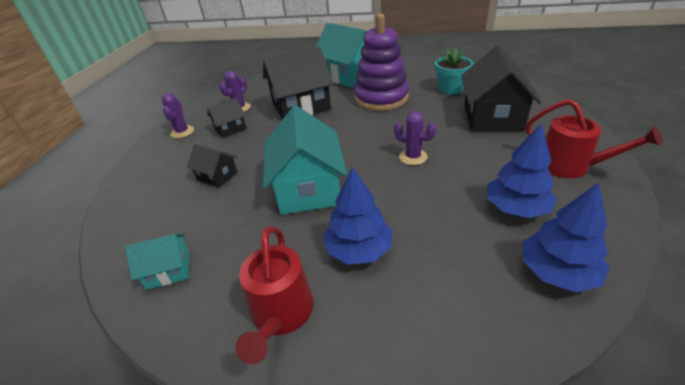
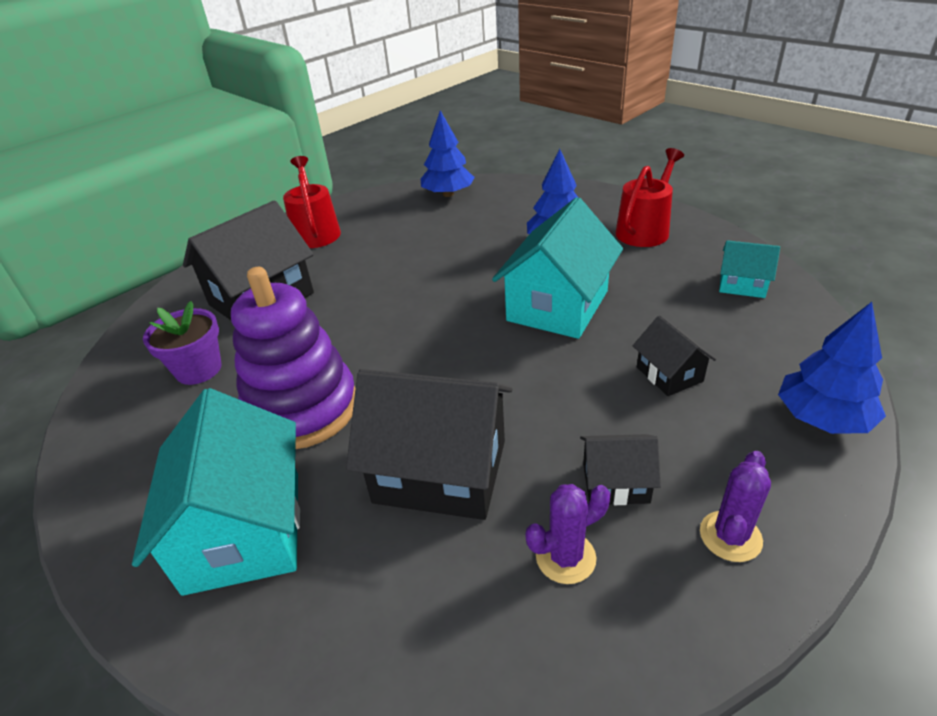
camera: 145 degrees left, 0 degrees up
purple cactus [394,111,436,165] -> none
turquoise flower pot [435,48,473,95] -> purple flower pot [143,301,221,385]
blue tree [487,123,557,218] -> blue tree moved to [778,302,886,434]

